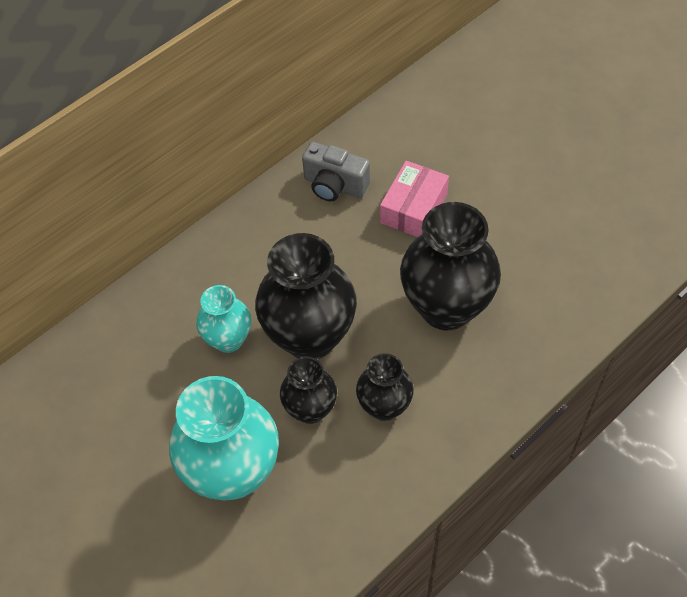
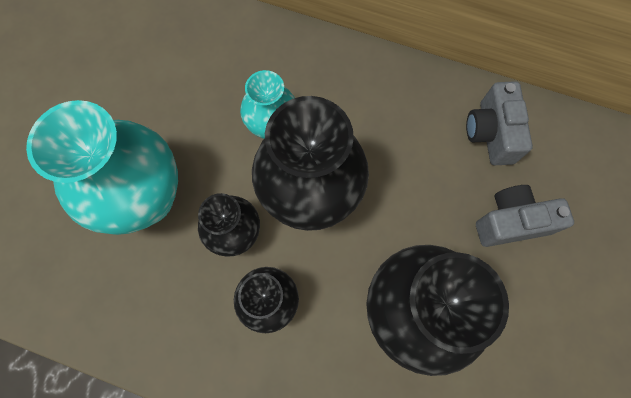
camera: 60 degrees right, 15 degrees up
pink box [380,161,449,237] -> grey camera [476,185,574,247]

